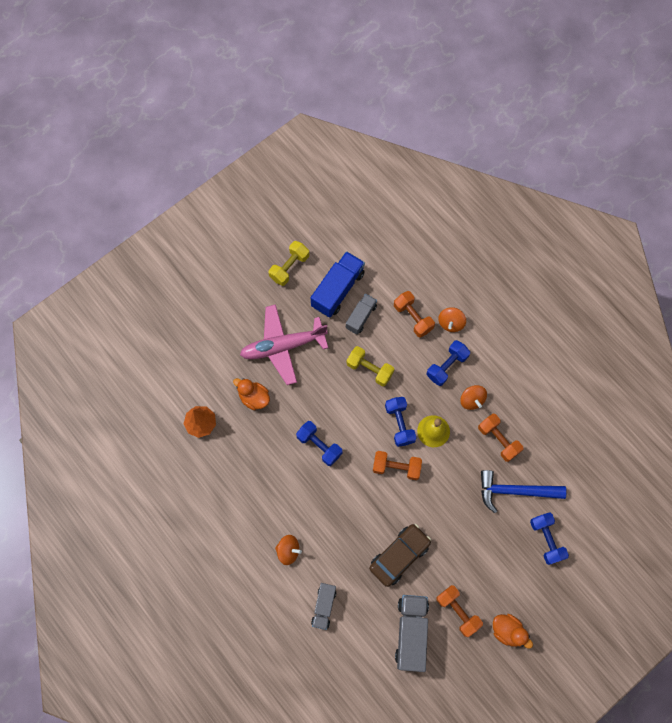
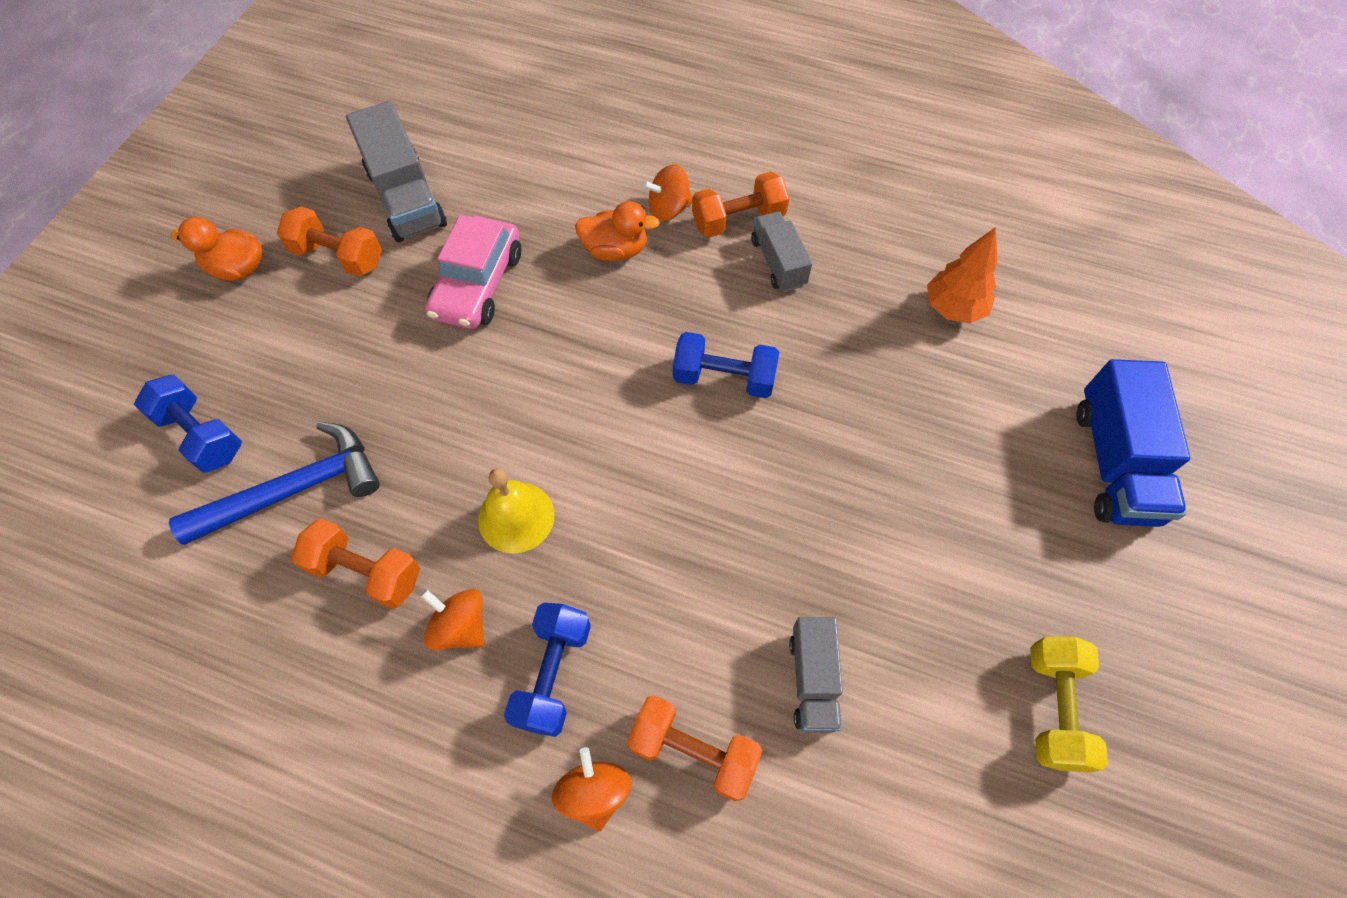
camera: 150 degrees right, 10 degrees down
orange duck [233,378,270,410] -> orange duck moved to [575,201,660,261]
pink plane [240,304,328,385] -> none
blue truck [311,251,365,317] -> blue truck moved to [1076,359,1190,527]
grey truck [311,583,336,630] -> grey truck moved to [751,212,812,292]
yellow dumbbell [347,346,394,387] -> none
brown car [369,524,431,587] -> pink car [425,215,521,329]
orange dumbbell [373,451,422,480] -> orange dumbbell moved to [692,172,789,238]
blue dumbbell [385,397,417,447] -> none

